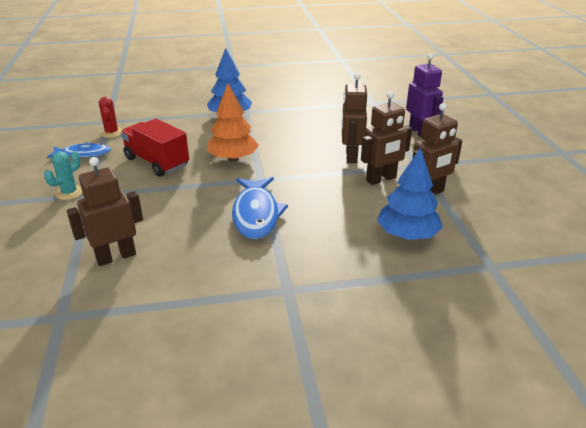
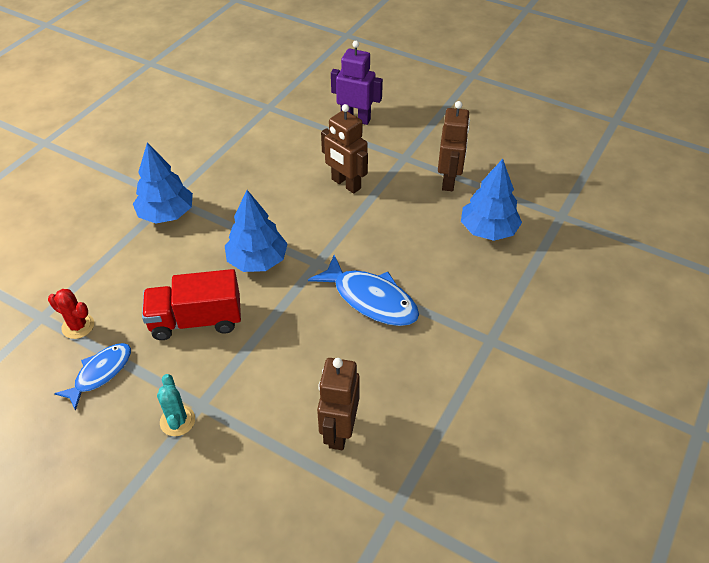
camera: 50 degrees left, 15 degrees up
orange tree [207,83,259,162] -> blue tree [225,190,287,272]
brown robot [361,91,412,185] -> none

